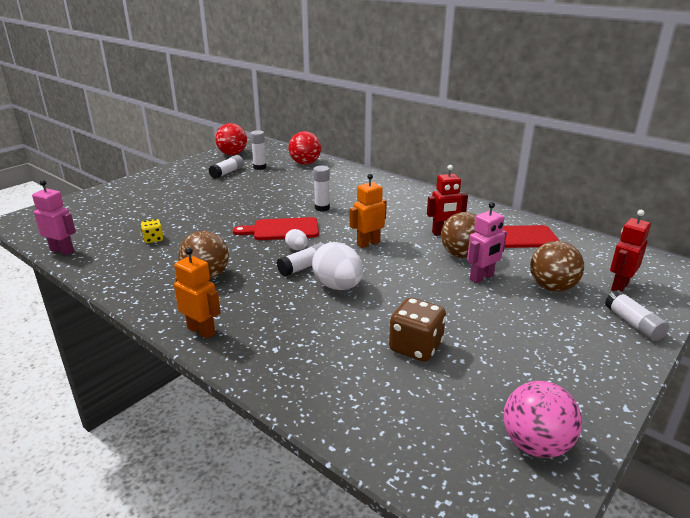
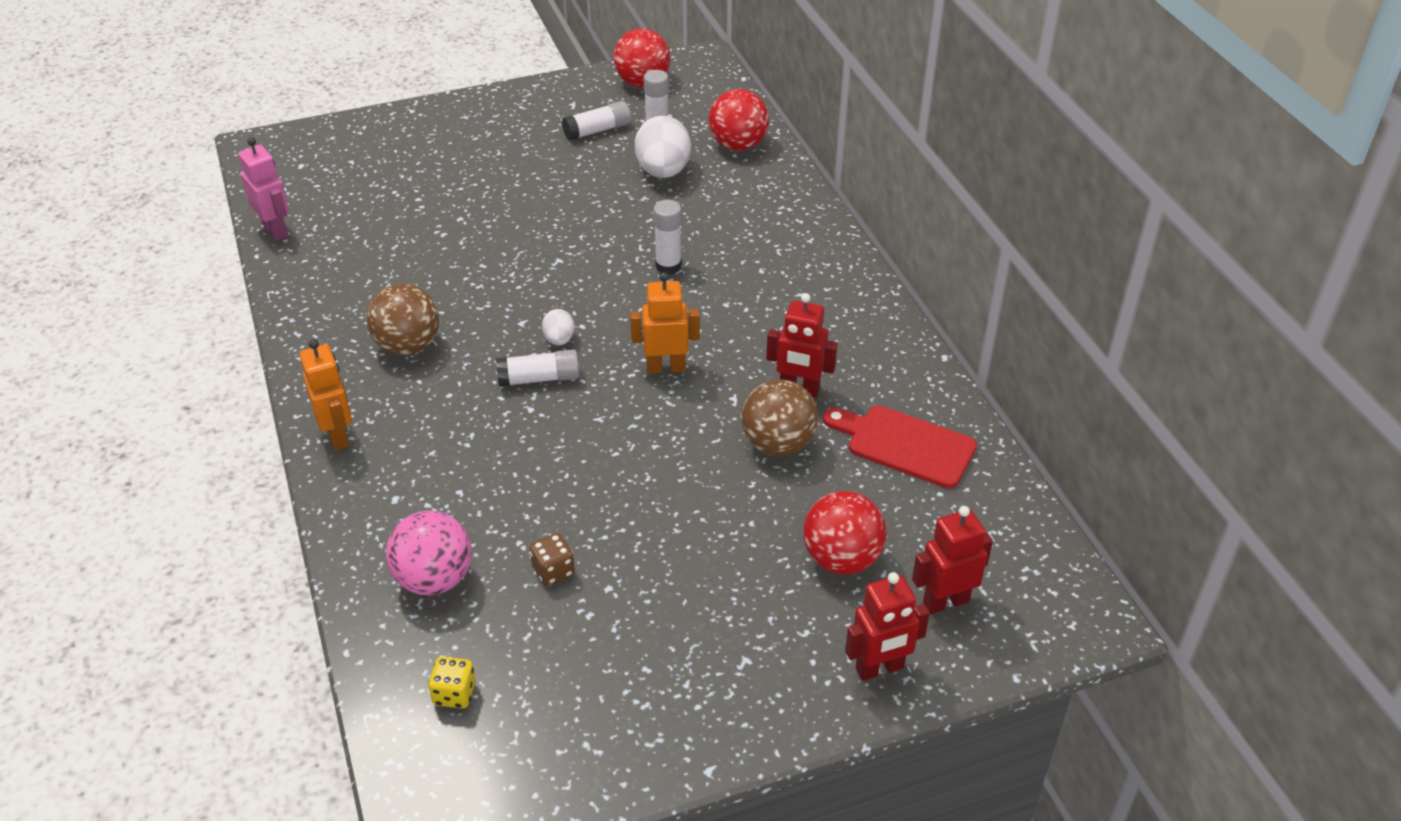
camera: 30 degrees right, 15 degrees up
yellow dice [141,219,164,243] -> yellow dice moved to [428,657,476,708]
red cutting board [233,217,319,240] -> none
white egg [312,242,363,290] -> white egg moved to [635,116,691,178]
brown dice [389,298,446,362] -> brown dice [530,533,575,585], size x0.56
pink robot [467,202,507,283] -> none
pink ball [504,381,582,458] -> pink ball moved to [386,511,472,595]
brown ball [530,241,584,292] -> red ball [803,491,887,574]
white glue stick [605,290,669,341] -> red robot [845,572,930,681]

